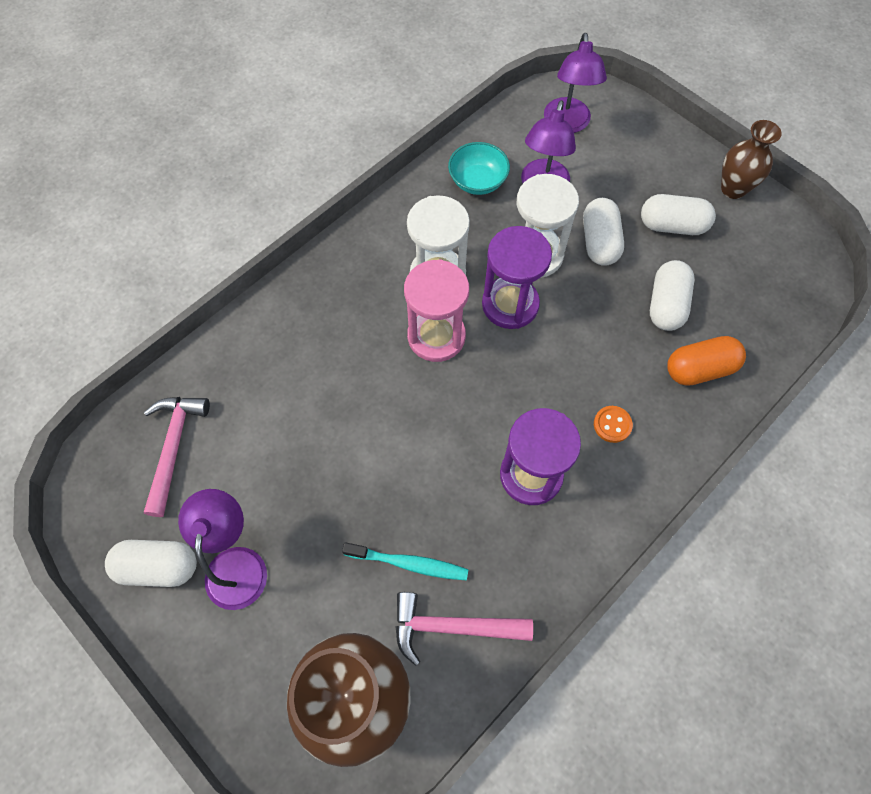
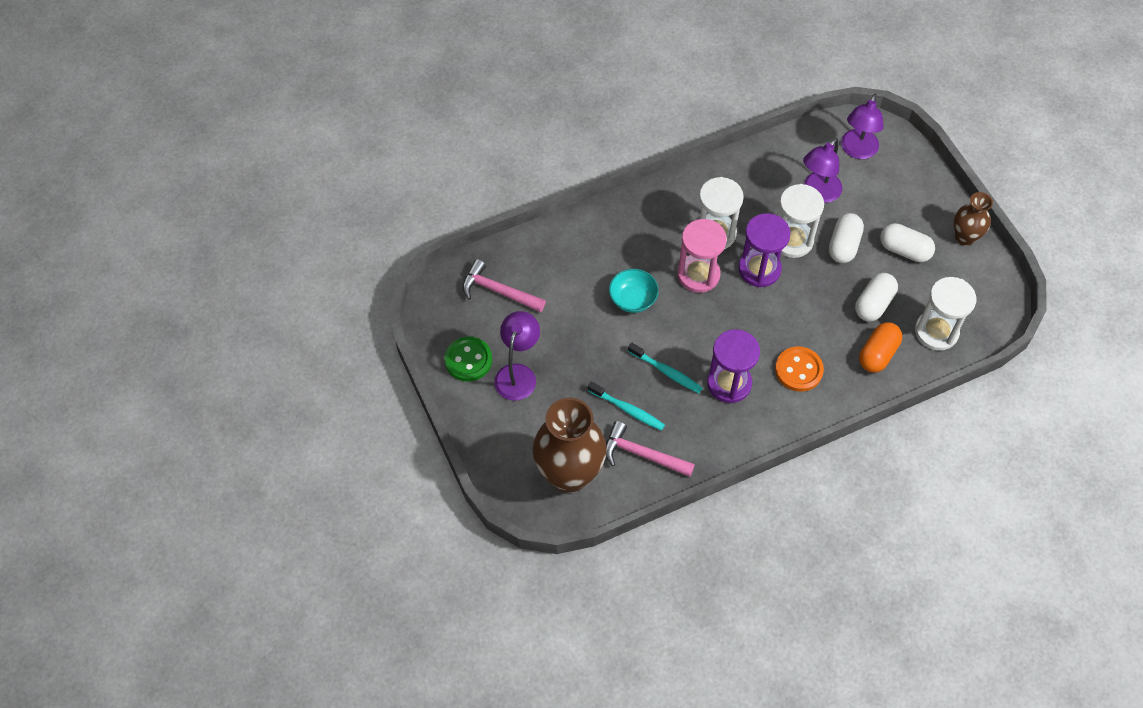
camera: 20 degrees right, 5 degrees down
white capsule [105,540,197,587] -> green button [444,337,492,382]
pink hammer [144,397,210,517] -> pink hammer turned 90 degrees counterclockwise [462,259,546,312]
turquoise bowl [448,142,510,195] -> turquoise bowl moved to [609,269,659,313]
orange button [594,406,633,443] -> orange button [775,347,824,392], size x1.73
orange capsule [667,336,746,386] -> orange capsule turned 60 degrees counterclockwise [859,322,902,373]
none -> turquoise toothbrush [628,343,703,393]
none -> white hourglass [915,277,976,351]

